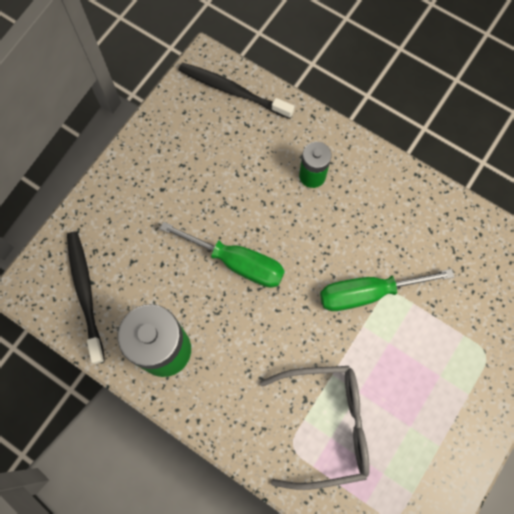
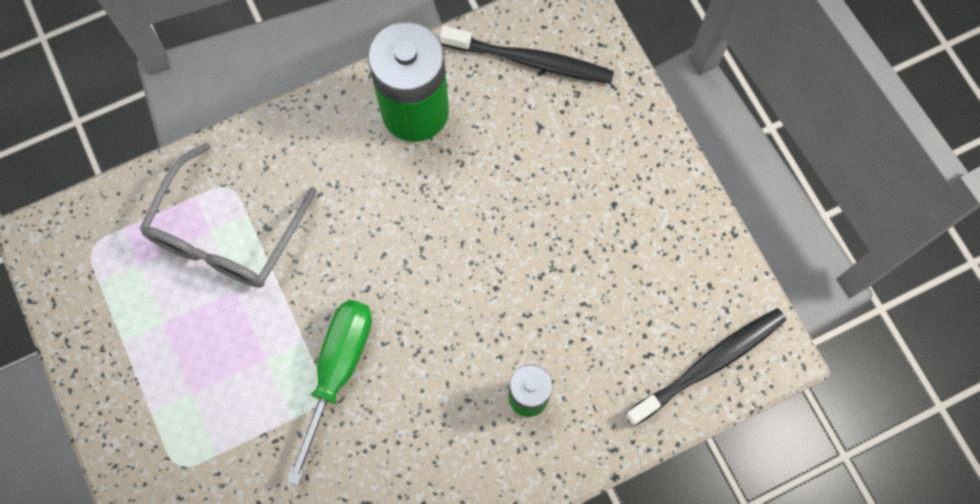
camera: 120 degrees right, 0 degrees up
green screwdriver [160,221,285,288] -> none

